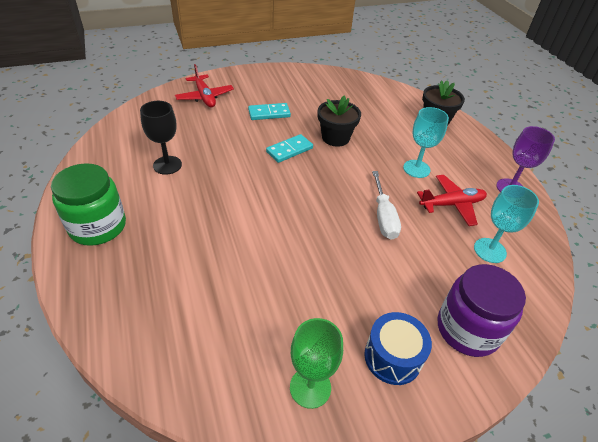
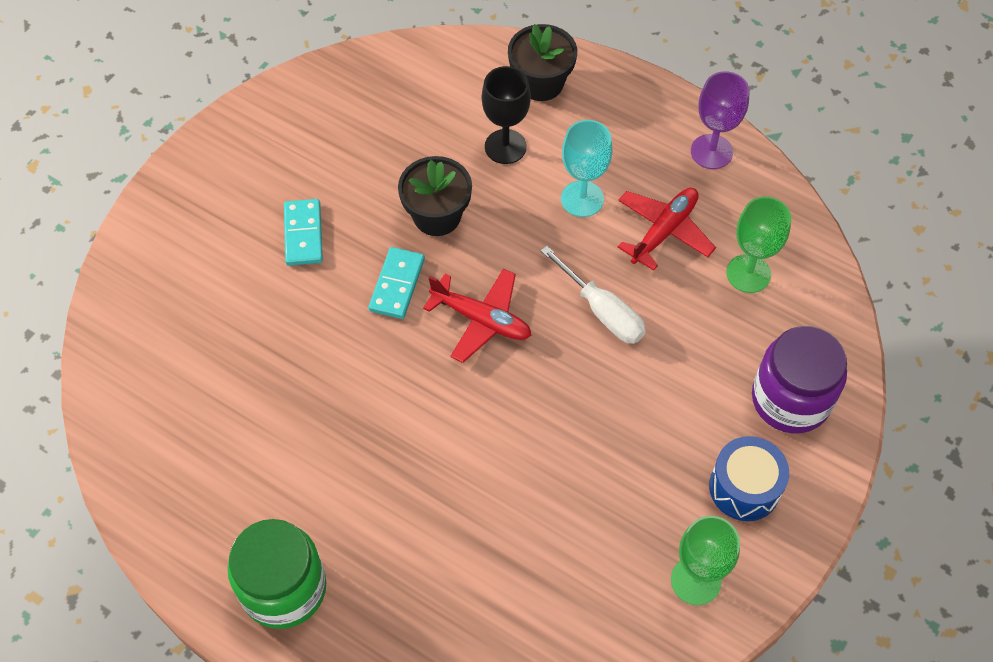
camera: 35 degrees left, 15 degrees up
black goblet [140,101,182,175] -> black goblet moved to [482,66,531,164]
red plane [175,64,234,107] -> red plane moved to [423,269,532,363]
turquoise domino [248,103,291,120] -> turquoise domino turned 45 degrees counterclockwise [284,199,323,266]
turquoise goblet [474,185,539,263] -> green goblet [726,197,791,293]

